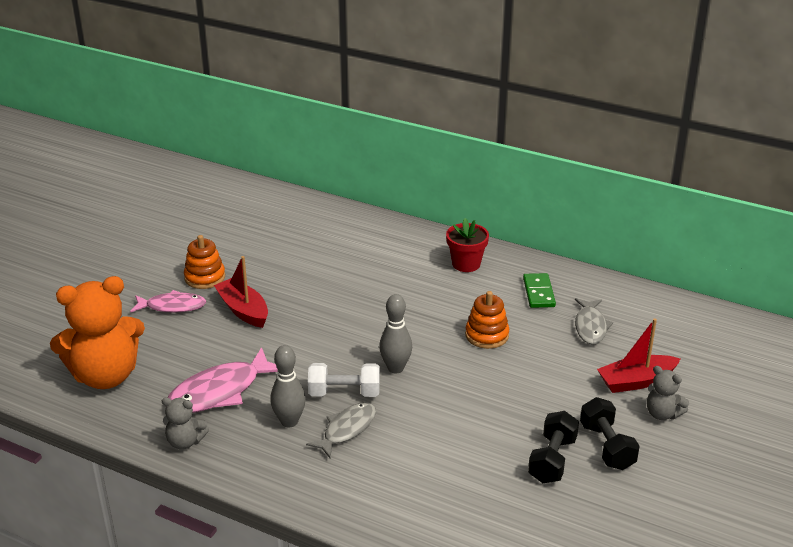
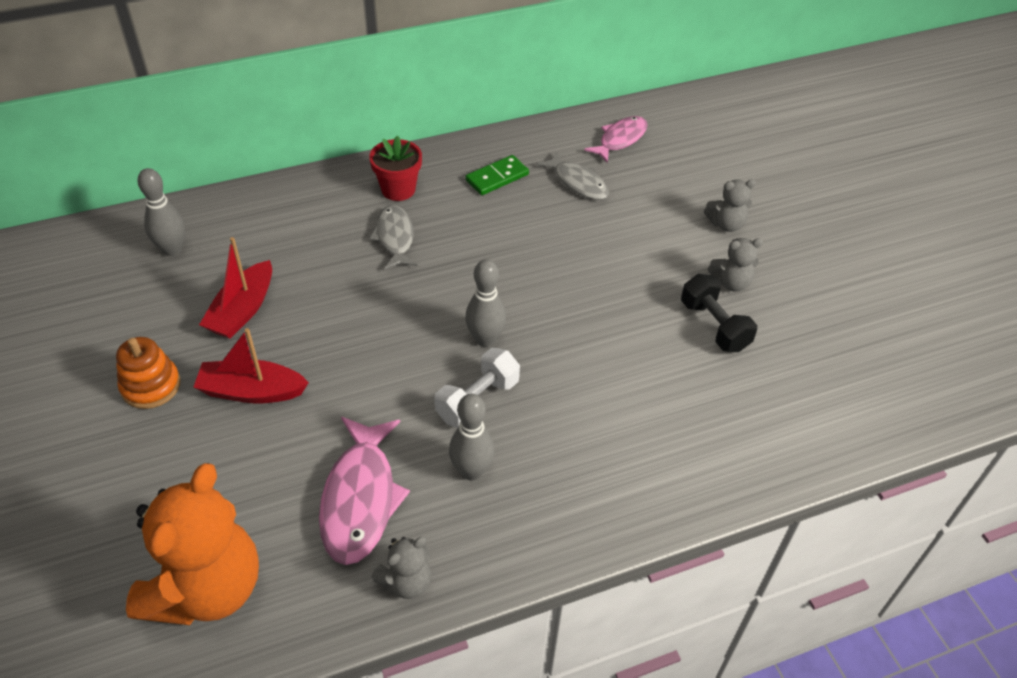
camera: 50 degrees left, 15 degrees up
pink fish [130,290,206,313] -> pink fish moved to [584,116,648,163]
grey fish [306,402,376,458] -> grey fish moved to [369,205,418,270]
orange stacking toy [465,291,509,349] -> none
green domino [523,273,556,308] -> green domino turned 75 degrees counterclockwise [465,155,529,195]
black dumbbell [580,397,640,470] -> grey teddy bear [708,238,763,292]
red boat [597,318,680,393] -> red boat moved to [199,237,272,339]
none -> grey bowling pin [137,168,185,256]

